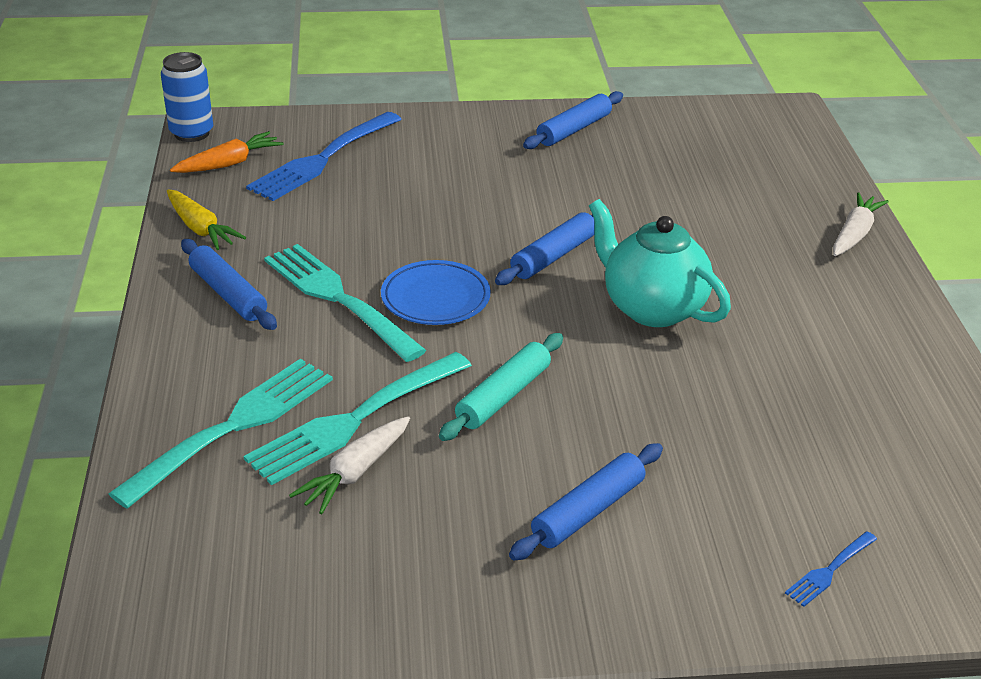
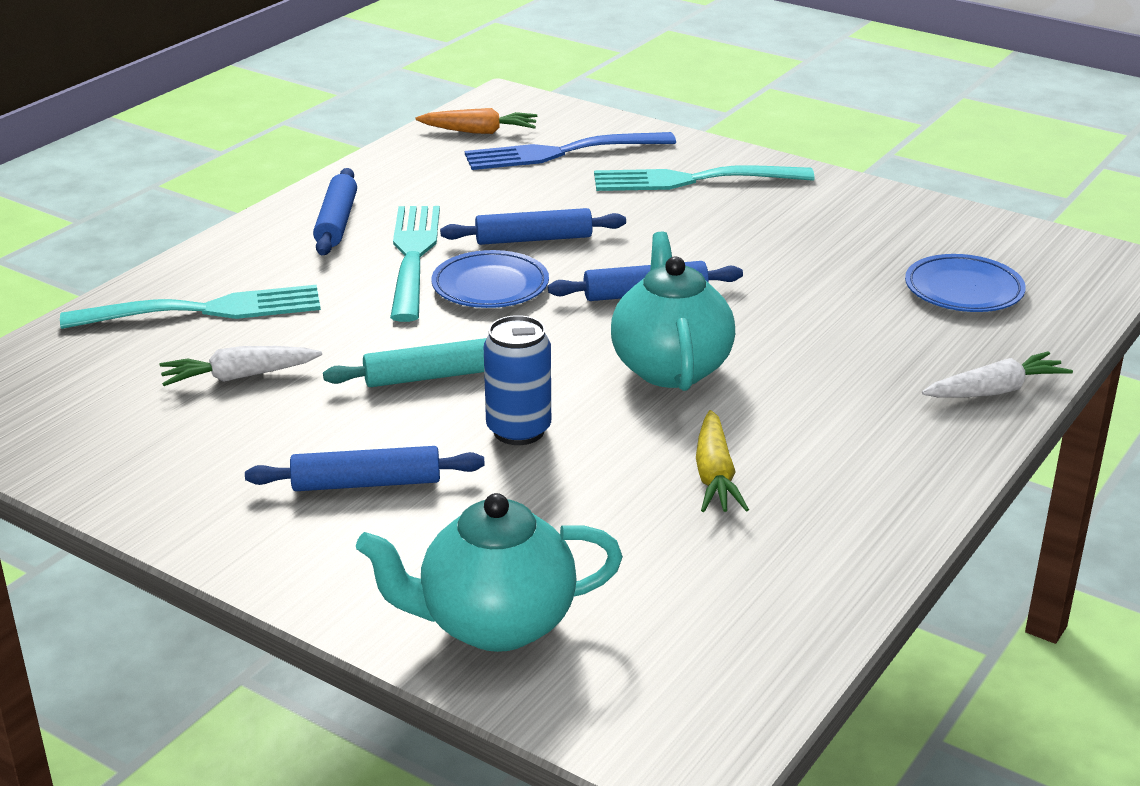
camera: 40 degrees right, 5 degrees down
blue can [161,52,213,142] -> blue can moved to [484,315,551,445]
yellow carrot [167,189,246,250] -> yellow carrot moved to [696,410,749,512]
turquoise fork [244,352,472,485] -> turquoise fork moved to [594,165,815,191]
blue rolling pin [523,91,623,149] -> blue rolling pin moved to [440,208,626,245]
blue fork [785,531,877,607] -> turquoise teapot [356,493,623,652]
none -> blue plate [905,254,1026,312]

